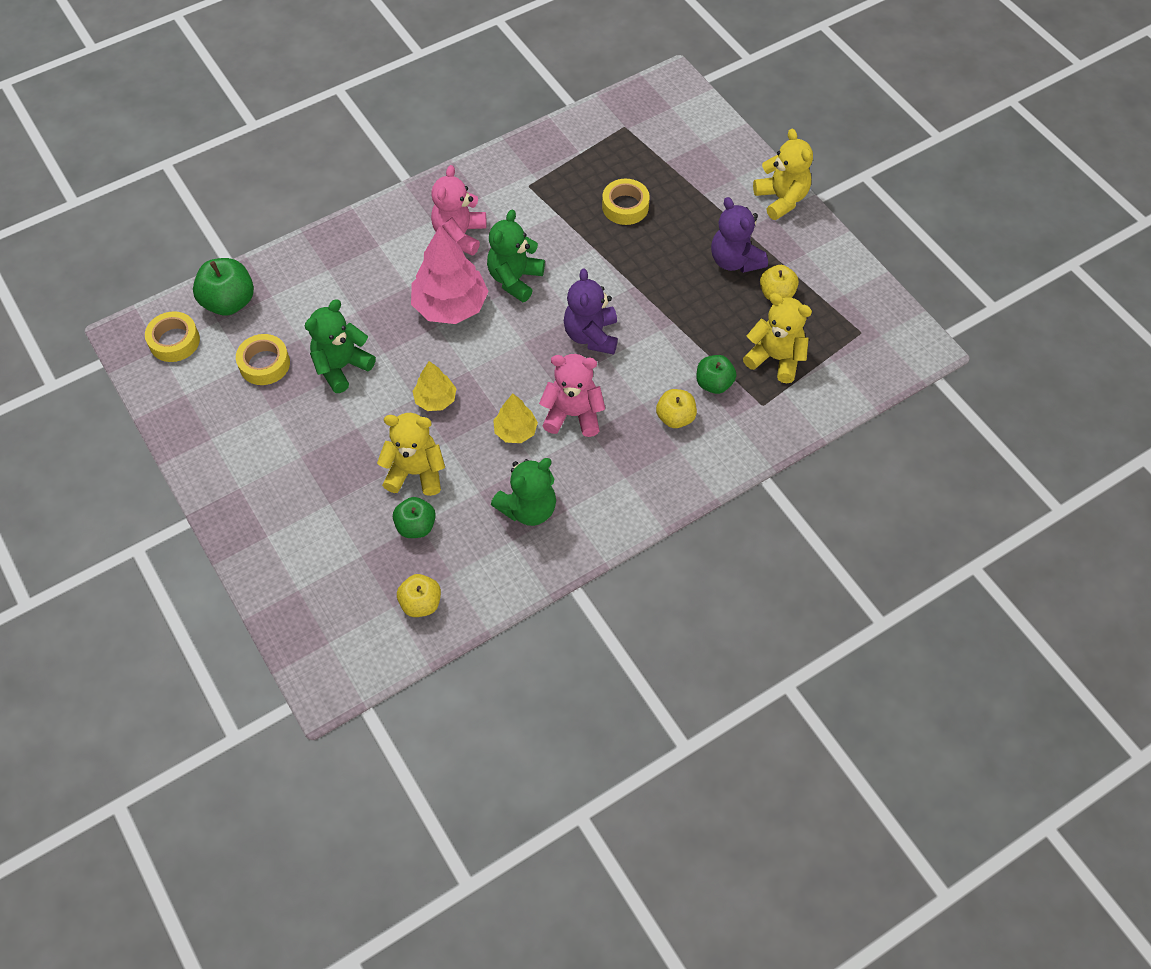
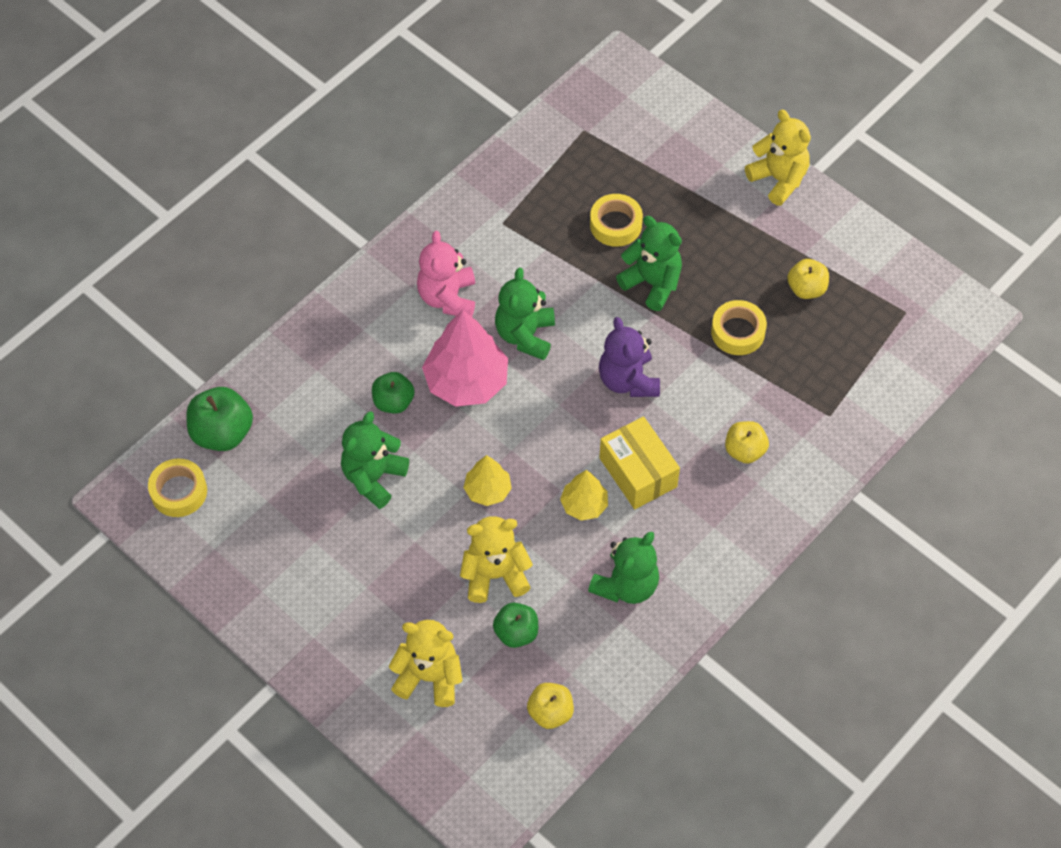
camera: 15 degrees left, 0 degrees up
yellow tape [236,334,290,385] -> yellow tape moved to [711,300,767,355]
pink teddy bear [539,354,605,437] -> yellow box [599,416,680,509]
green apple [696,355,736,394] -> green apple moved to [372,372,415,414]
purple teddy bear [711,197,768,273] -> none
yellow teddy bear [743,293,812,383] -> yellow teddy bear moved to [388,620,463,707]
none -> green teddy bear [616,216,682,311]

